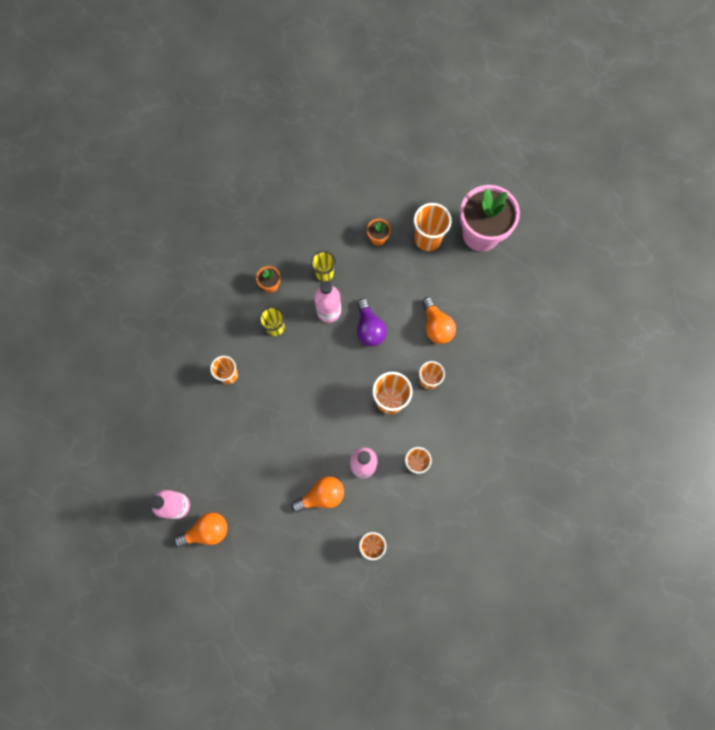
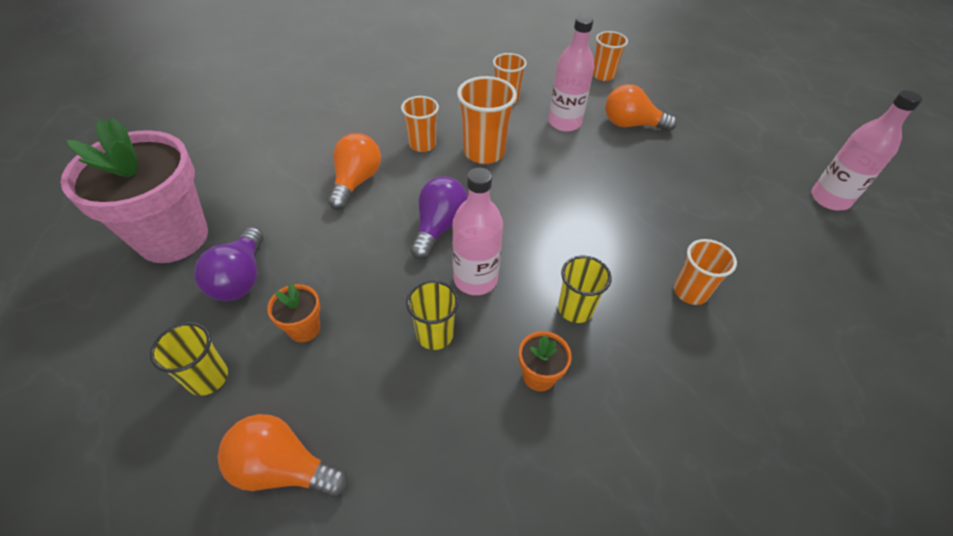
camera: 145 degrees left, 25 degrees down
orange light bulb [174,512,227,547] -> orange light bulb moved to [218,414,348,498]
orange cup [414,203,452,251] -> purple light bulb [194,227,263,301]
none -> yellow cup [150,322,228,396]

